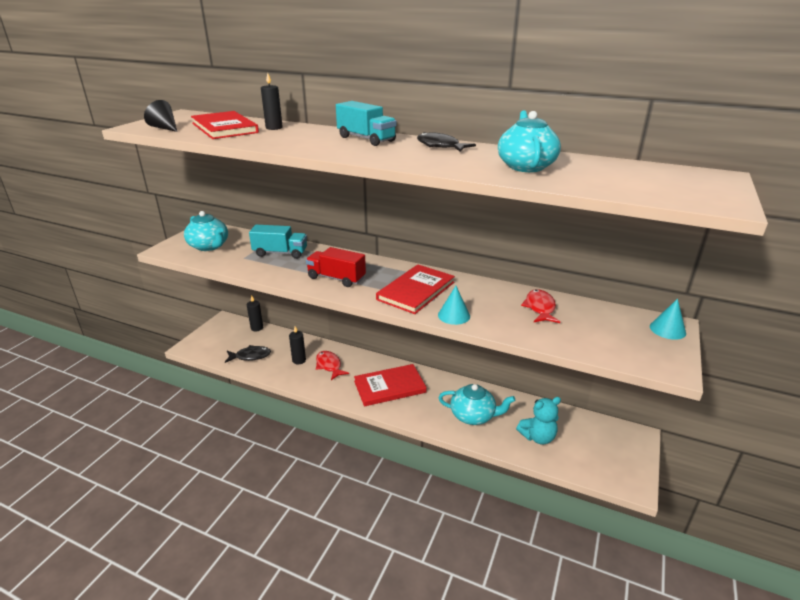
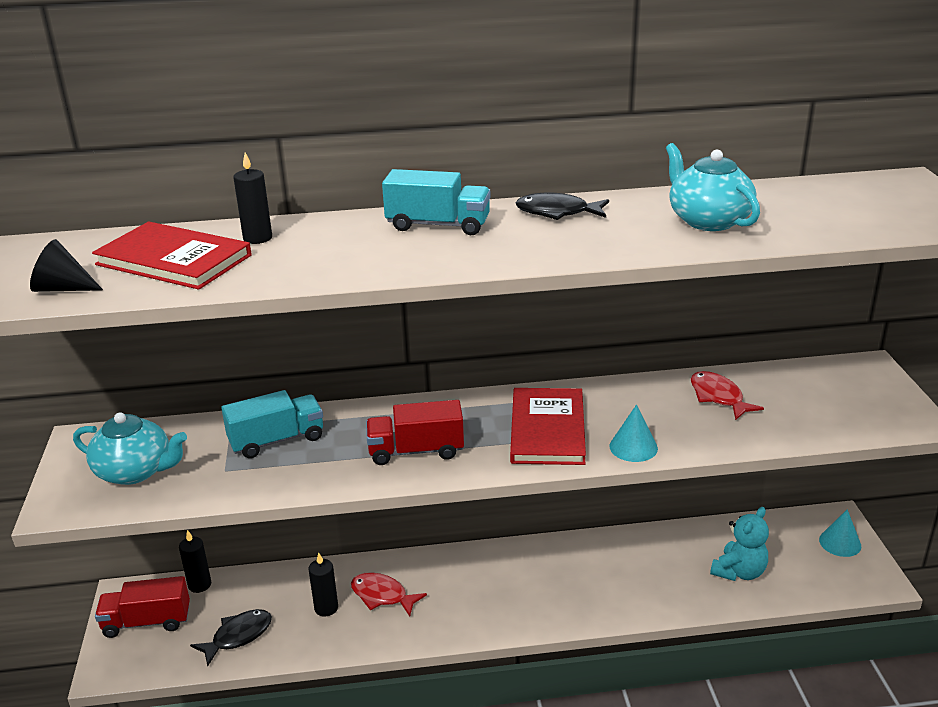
camera: 30 degrees left, 0 degrees up
red book [354,364,427,406] -> none
turquoise teapot [438,384,515,425] -> none
turquoise cone [650,299,686,340] -> turquoise cone moved to [819,509,861,557]
none -> red truck [95,576,190,638]

